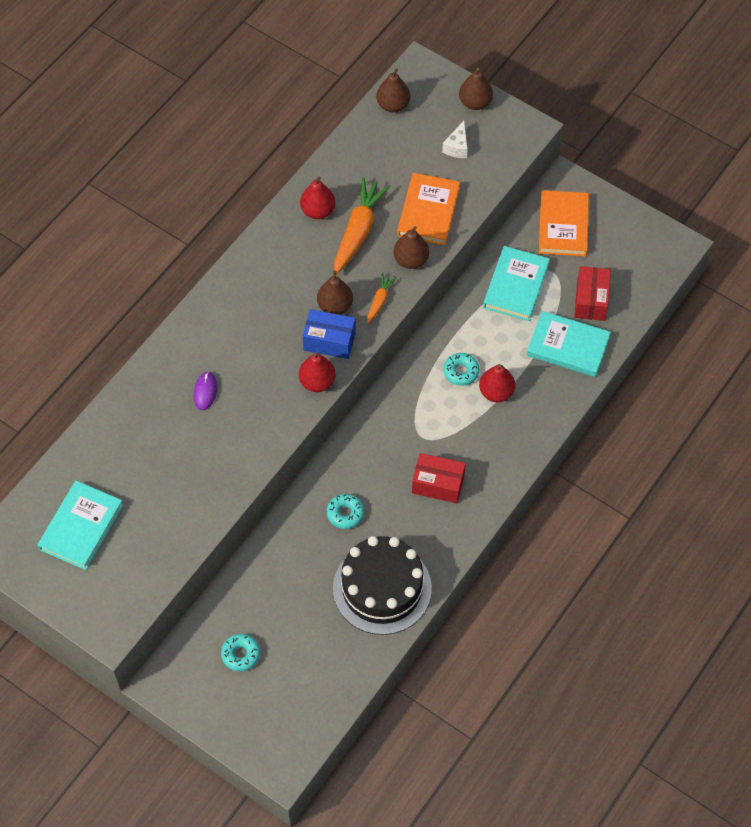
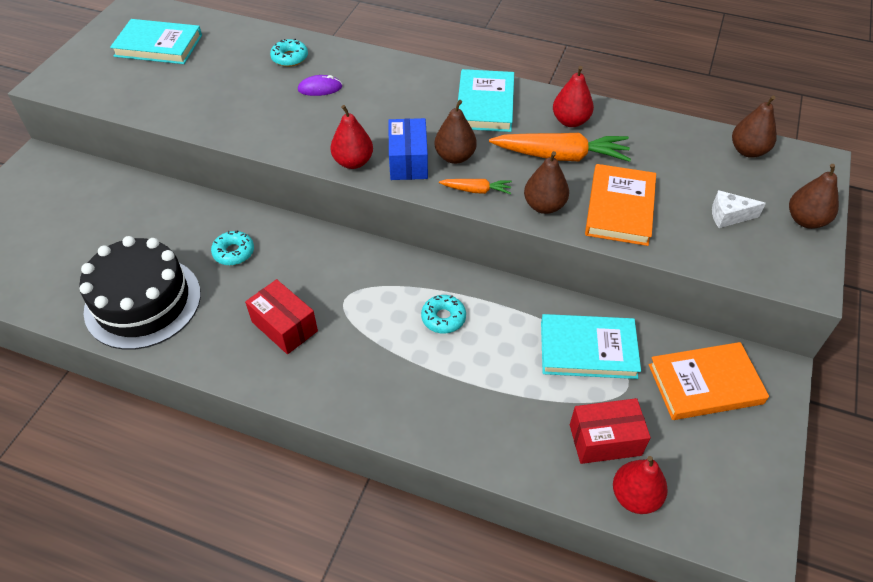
camera: 75 degrees right, 10 degrees down
turquoise donut [221,634,260,672] -> turquoise donut moved to [270,39,308,67]
orange book [397,173,460,246] -> orange book turned 75 degrees counterclockwise [585,164,656,246]
red box [412,453,466,503] -> red box turned 45 degrees counterclockwise [245,279,318,354]
red pear [479,364,515,402] -> red pear moved to [613,456,668,514]
turquoise book [527,311,611,377] -> turquoise book moved to [458,69,514,132]

